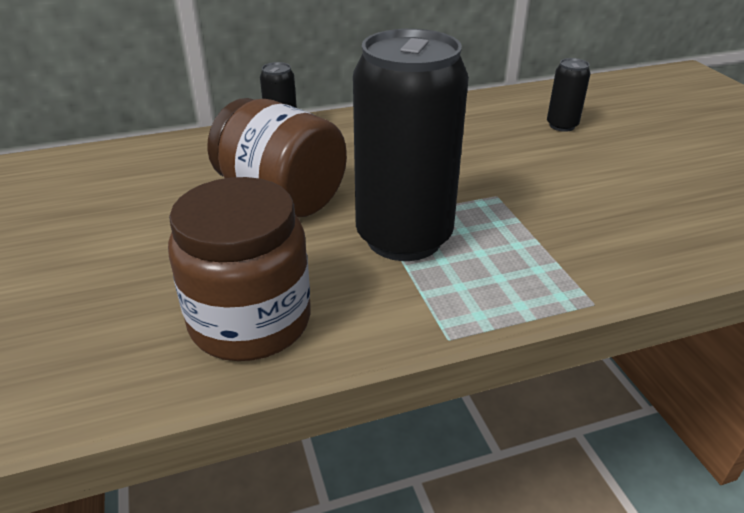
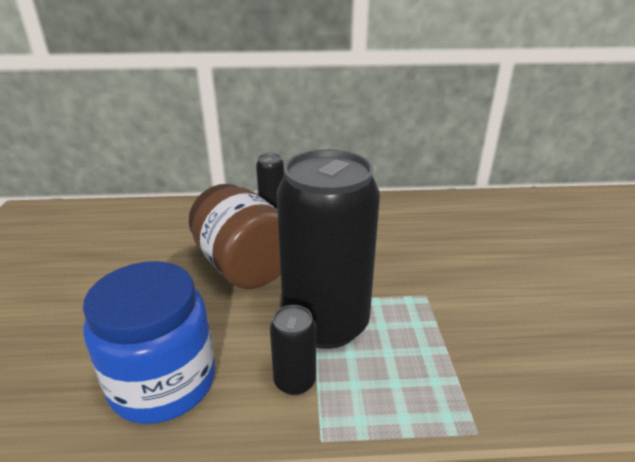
camera: 15 degrees right, 5 degrees down
brown jar [168,177,311,361] -> blue jar [83,261,215,424]
black can [547,58,590,132] -> black can moved to [270,305,316,395]

